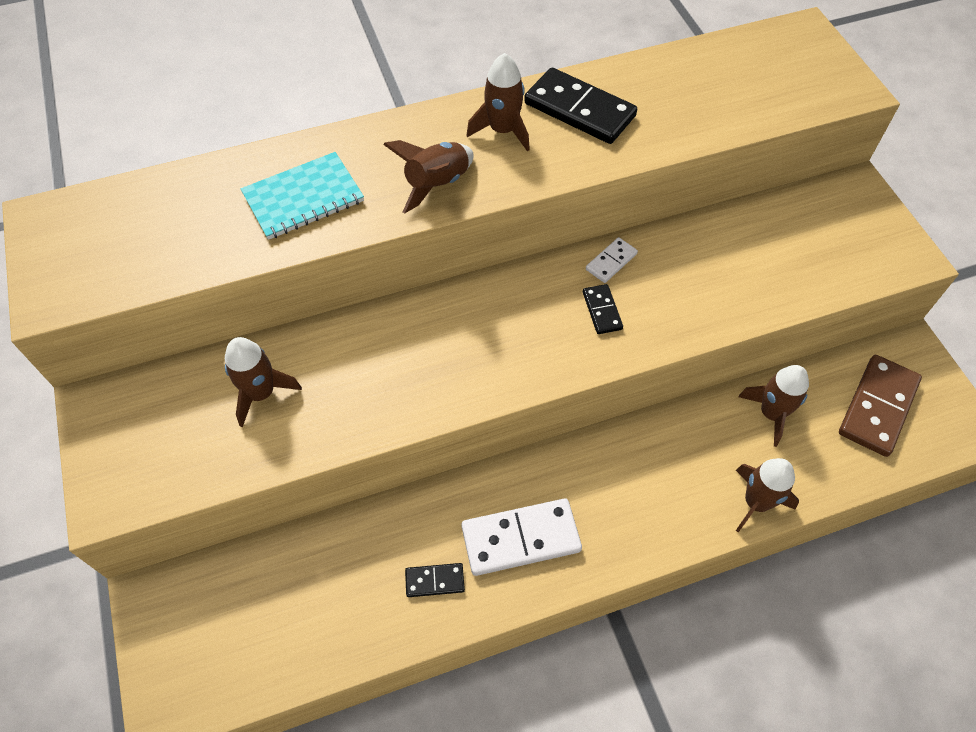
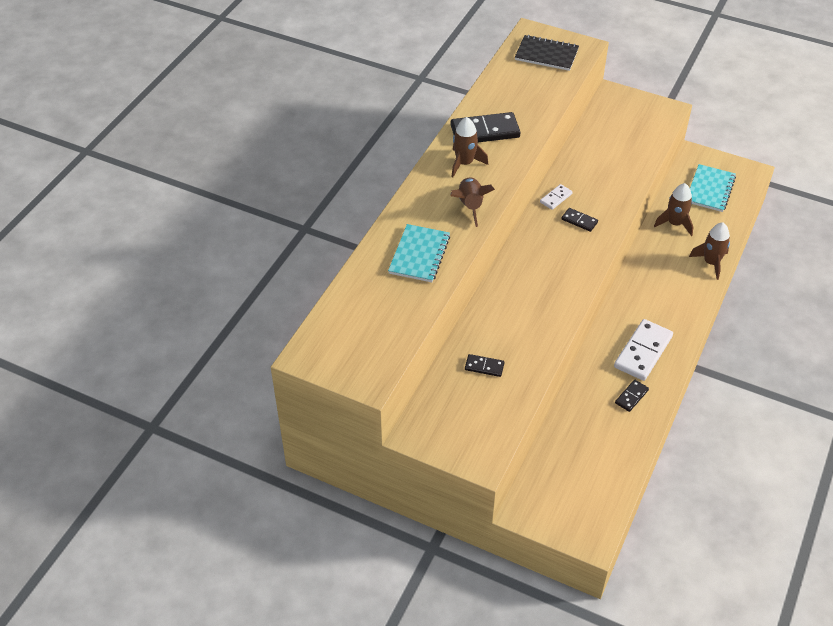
camera: 45 degrees left, 10 degrees down
brown rocket [225,337,302,427] -> black domino [465,354,505,377]
white domino [586,237,638,283] -> white domino turned 45 degrees clockwise [540,184,573,210]
brown domino [839,355,922,457] -> turquoise notebook [690,164,736,212]
none -> black notebook [515,35,579,71]

